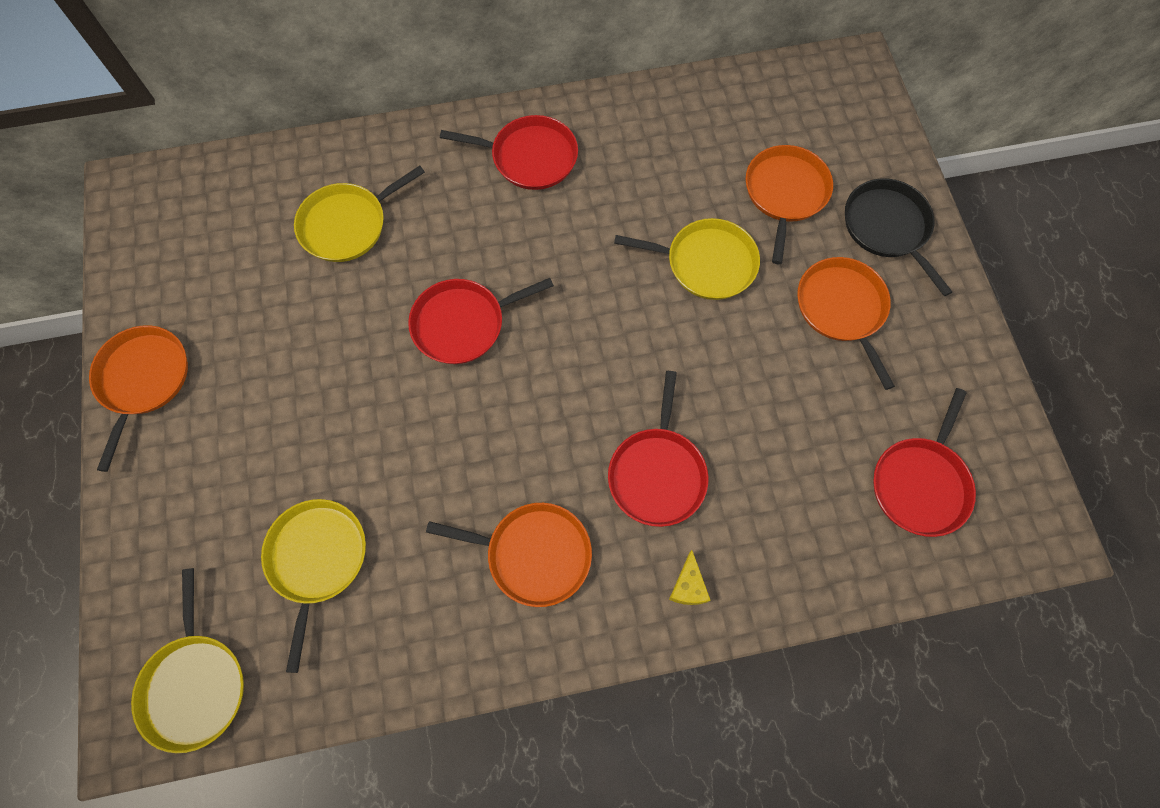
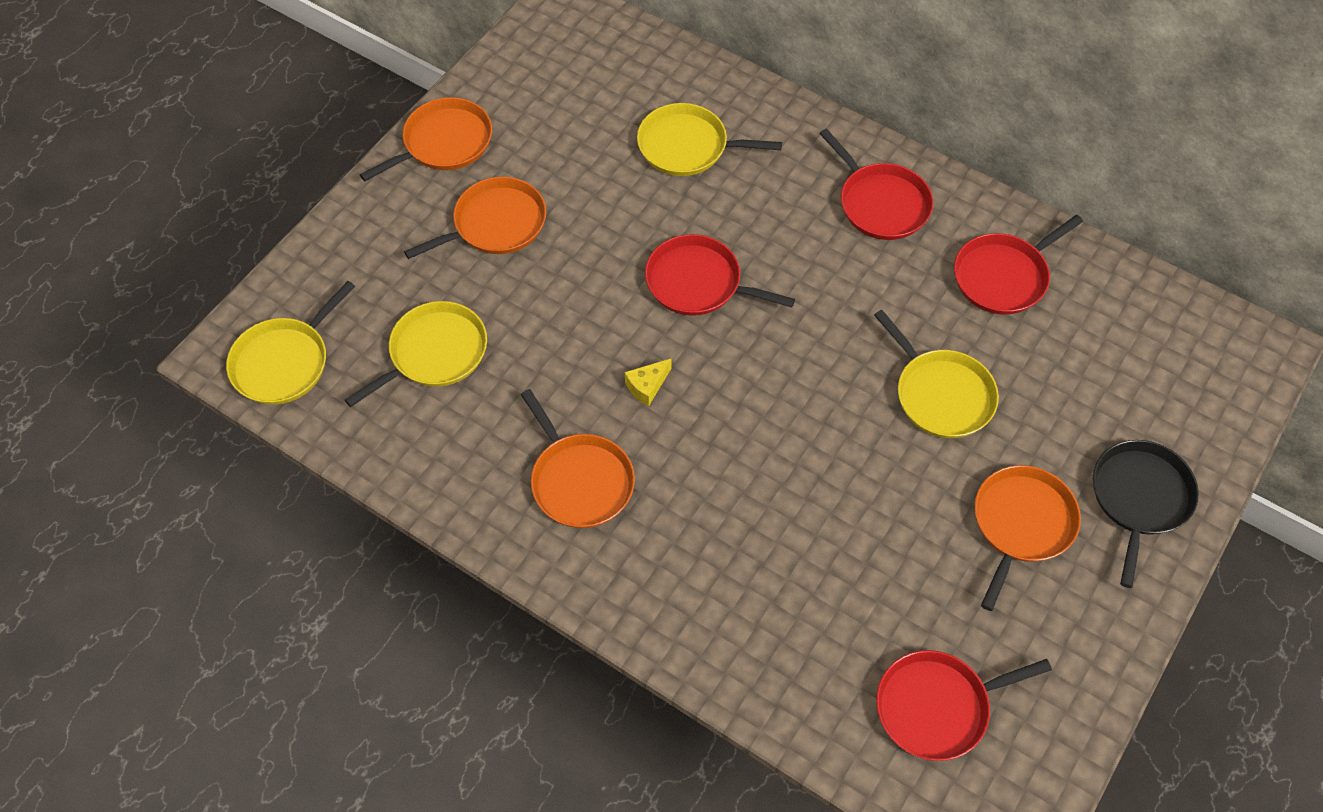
camera: 45 degrees right, 10 degrees down
red pan [608,371,708,527] -> red pan moved to [954,215,1083,314]
yellow cheese [669,550,710,605] -> yellow cheese moved to [625,358,672,406]
orange pan [745,145,833,264] -> orange pan moved to [404,177,546,259]

